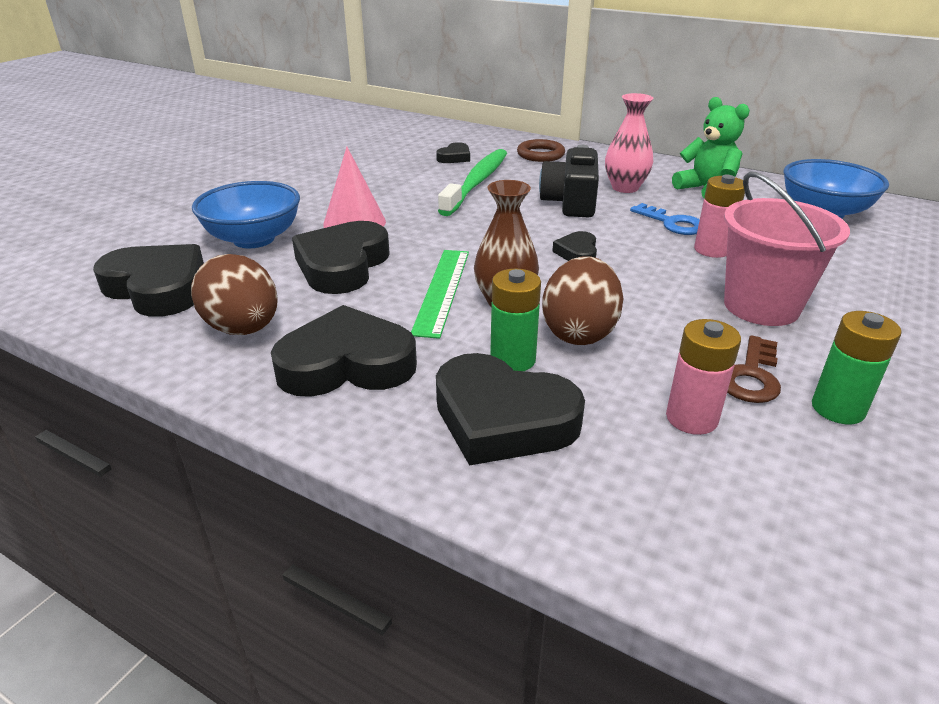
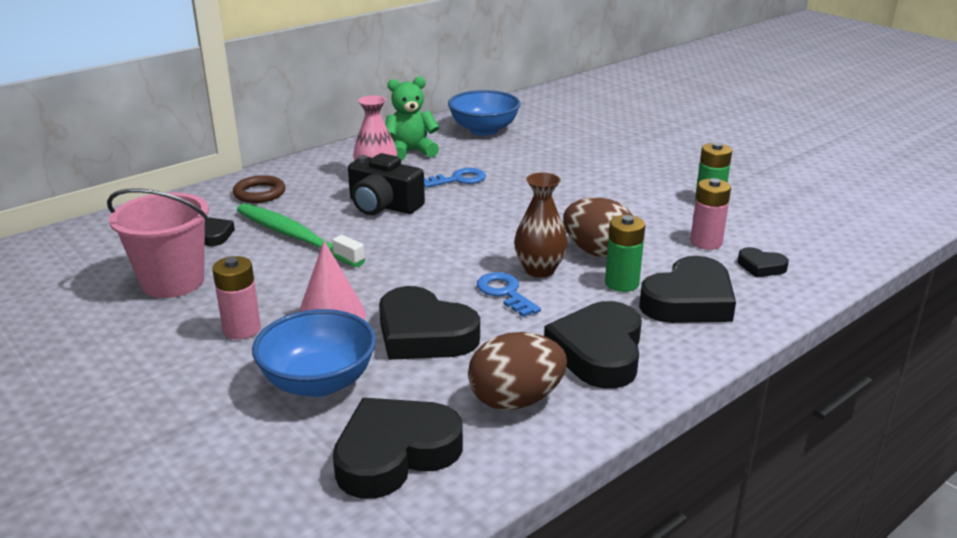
camera: 70 degrees left, 5 degrees down
green ruler [411,250,469,339] -> blue key [477,272,541,317]
black heart [552,231,597,261] -> black heart moved to [738,247,789,278]
pink battery [694,175,745,258] -> pink battery moved to [212,256,261,340]
pink bucket [724,172,850,326] -> pink bucket moved to [107,188,209,298]
brown key [727,335,781,403] -> none

